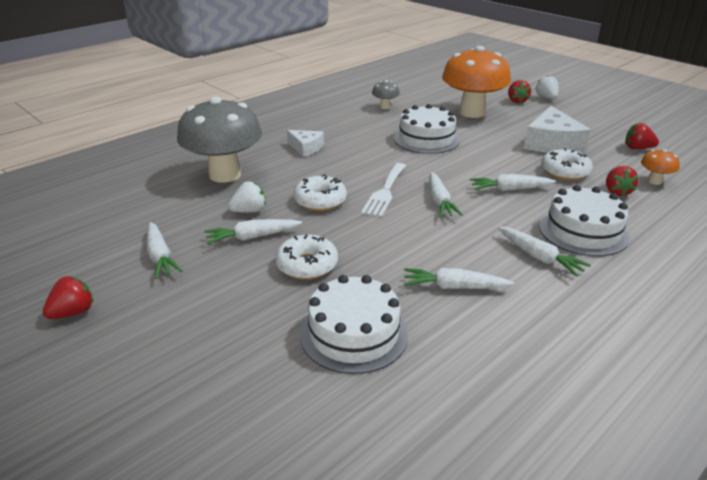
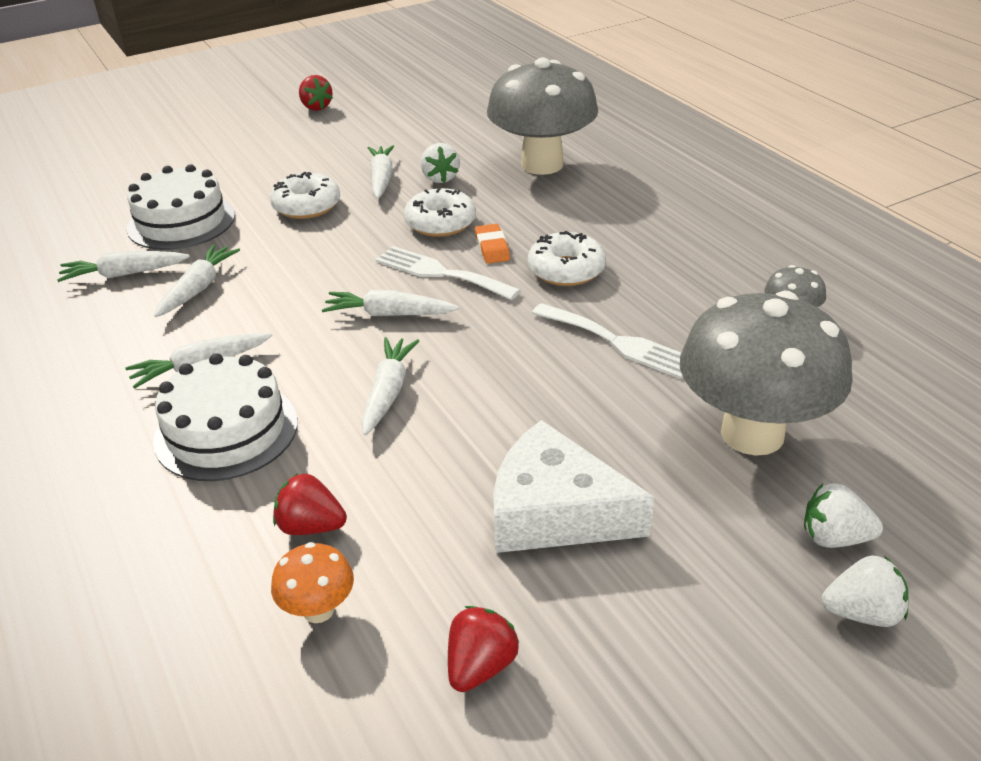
camera: 105 degrees right, 5 degrees up
white carrot [147,222,183,279] -> white carrot moved to [57,251,190,282]
white cheese [287,130,324,157] -> none
white cake [394,104,460,154] -> white fork [532,303,683,379]
orange mushroom [442,46,511,118] -> grey mushroom [680,291,853,456]
red strawberry [508,80,531,103] -> white strawberry [804,483,883,548]
white donut [541,148,593,180] -> white donut moved to [528,231,606,286]
none -> orange eraser [475,224,510,264]

